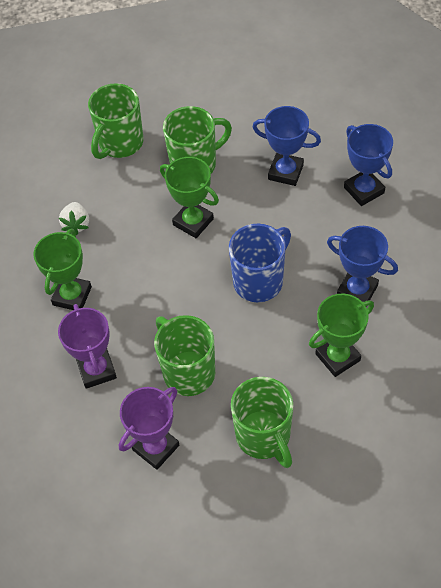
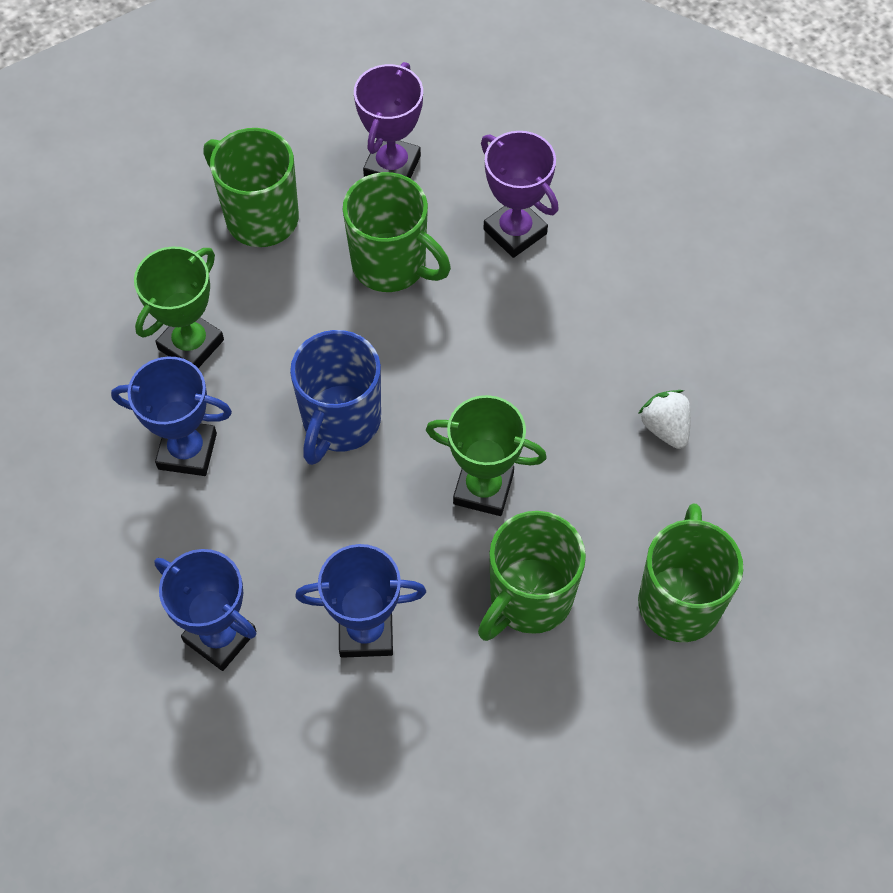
camera: 155 degrees right, 5 degrees up
green trophy [33,229,92,310] -> none

